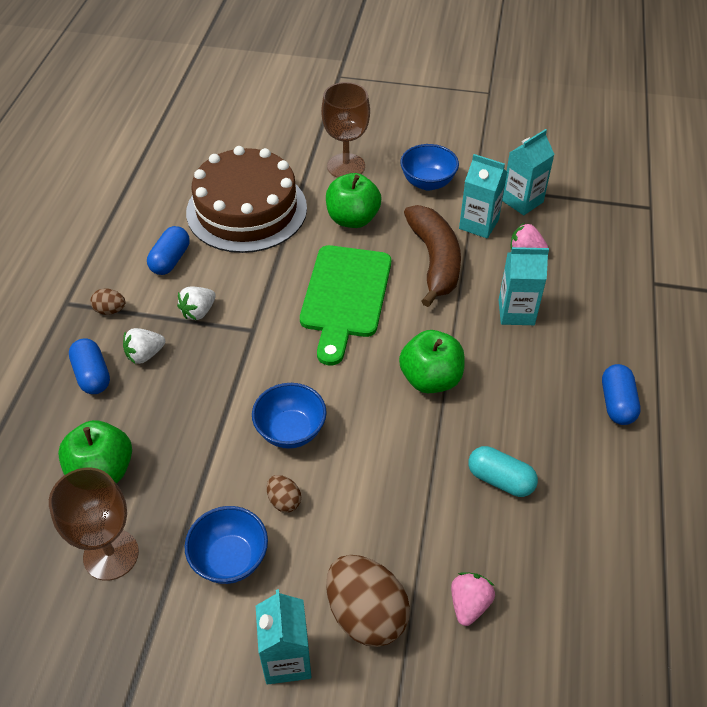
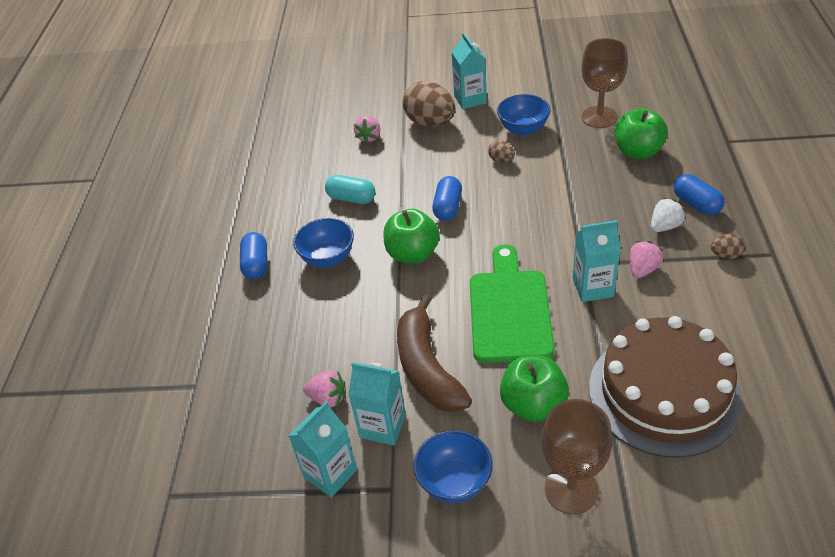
camera: 175 degrees right, 5 degrees down
blue capsule [147,226,189,275] -> blue capsule moved to [432,176,462,221]
white strawberry [177,286,216,320] -> pink strawberry [630,241,663,278]
blue bowl [252,383,327,449] -> blue bowl moved to [293,218,354,267]
turquoise carton [499,247,549,325] -> turquoise carton moved to [573,220,621,302]

